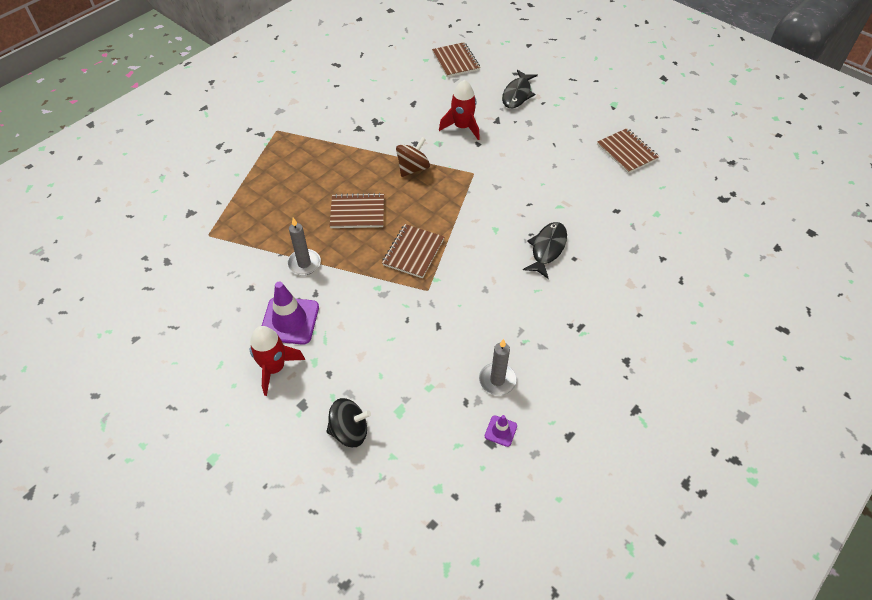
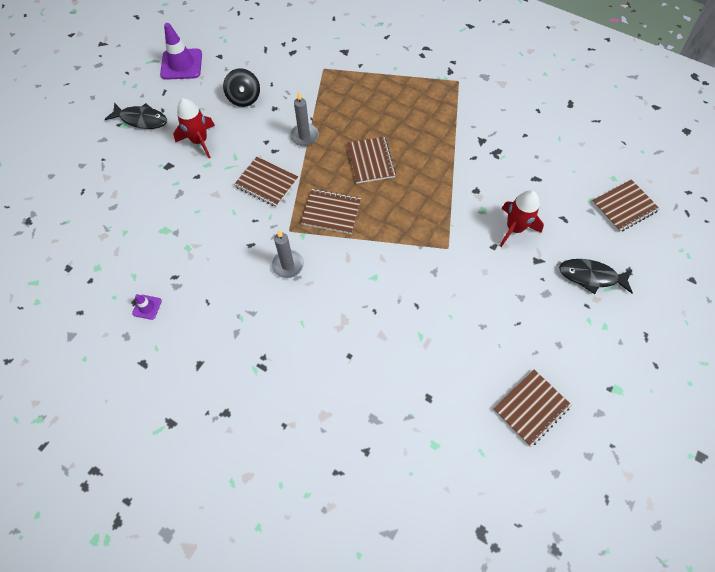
camera: 80 degrees right, 10 degrees up
purple traffic cone [262,282,319,345] -> purple traffic cone moved to [160,23,202,80]
black spinning top [327,398,371,447] -> black spinning top moved to [223,68,260,107]
brown spinning top [396,137,430,177] -> none
grey candle [479,339,517,395] -> grey candle moved to [271,230,304,278]
black fish [523,222,567,279] -> black fish moved to [105,102,167,129]
none -> brown notebook [234,157,298,207]

